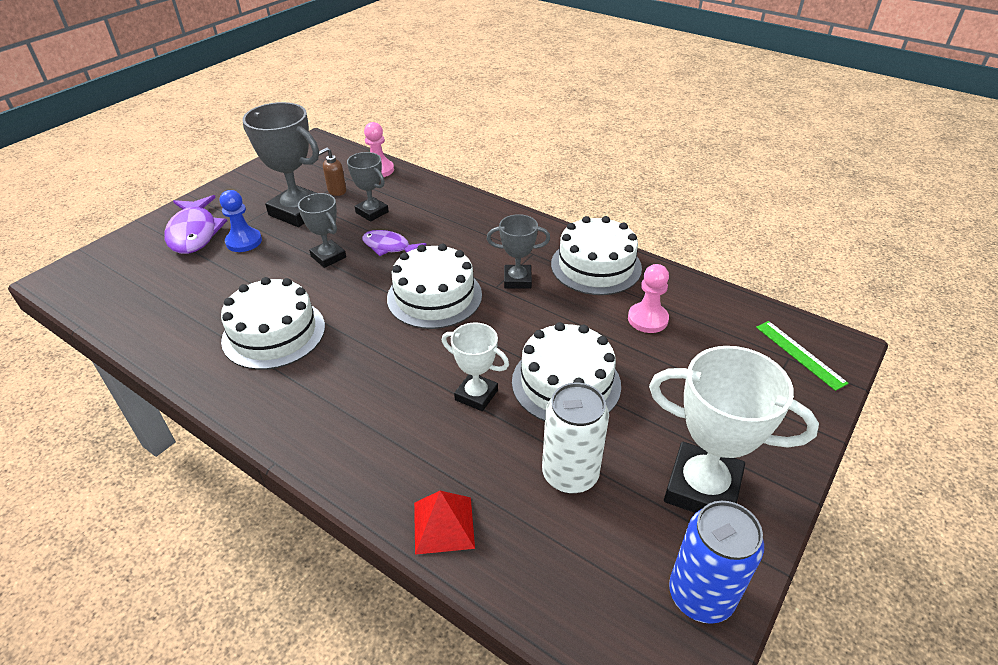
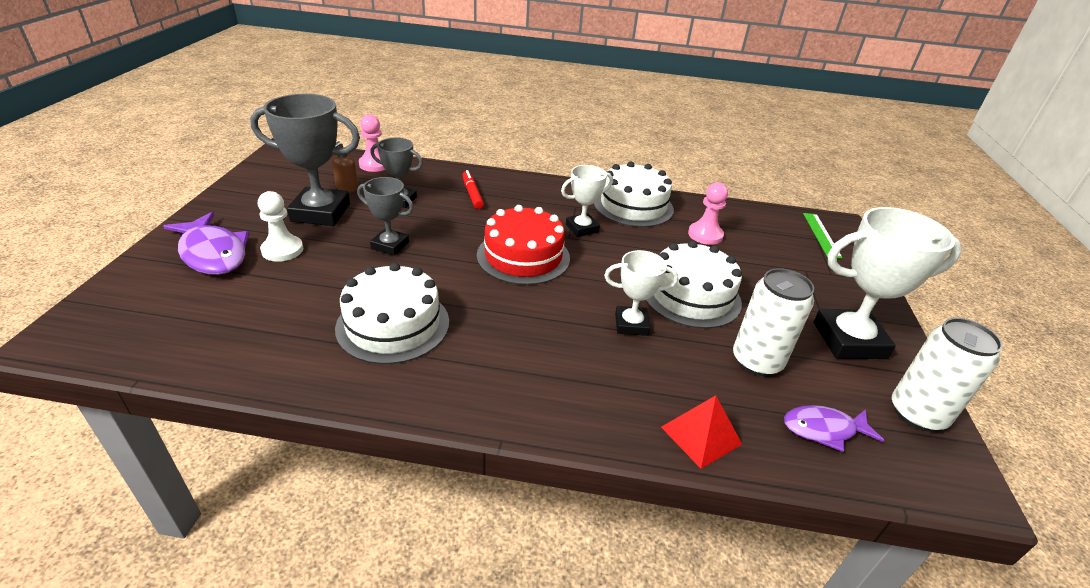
camera: 30 degrees left, 5 degrees down
blue pawn [220,190,262,252] -> white pawn [258,191,303,262]
purple fish [362,230,427,256] -> purple fish moved to [784,405,885,452]
white cake [387,244,482,329] -> red cake [477,205,570,285]
grey trophy [487,214,550,288] -> white trophy [561,165,613,237]
blue can [669,501,764,624] -> white can [892,318,1003,431]
green ruler [756,321,849,391] -> green ruler turned 60 degrees clockwise [803,213,842,258]
none -> red marker [462,170,484,209]

